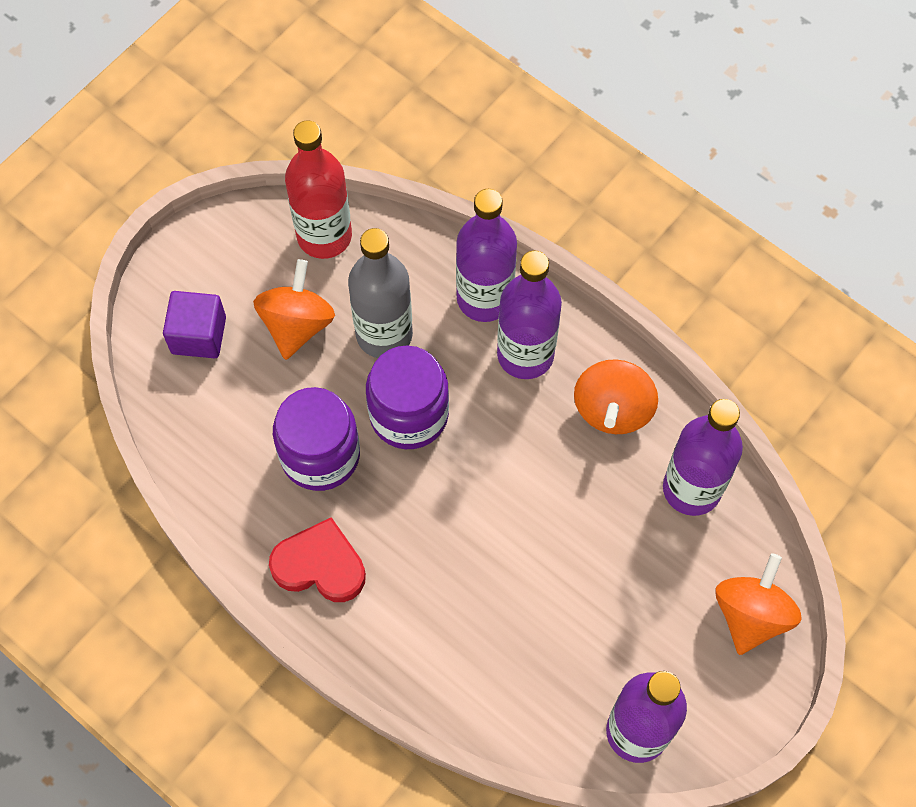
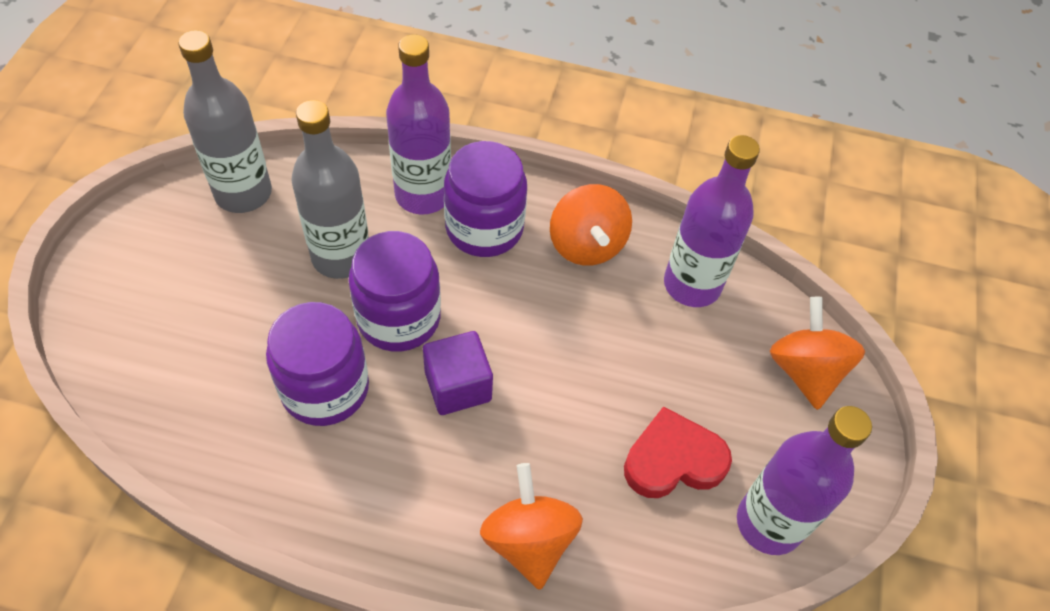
camera: 30 degrees left, 10 degrees down
purple cube [163,291,226,358] -> purple cube moved to [423,331,493,415]
orange spinning top [253,259,335,360] -> orange spinning top moved to [480,463,583,590]
red heart [269,517,366,602] -> red heart moved to [624,406,732,498]
red bottle [285,120,352,259] -> grey bottle [178,30,272,213]
purple bottle [497,251,562,379] -> purple jar [444,141,527,257]

